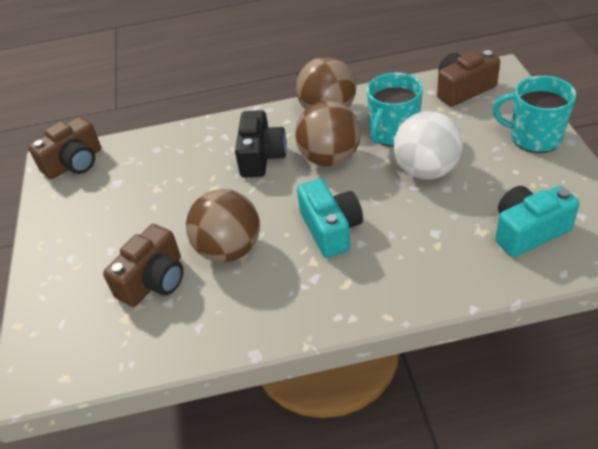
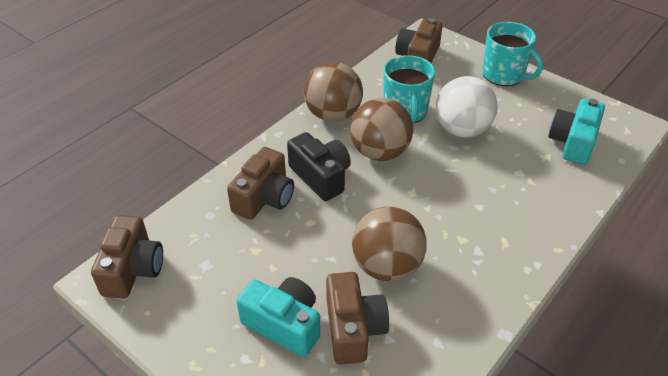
camera: 45 degrees left, 0 degrees up
turquoise camera [297,179,363,258] -> turquoise camera moved to [236,277,320,357]
turquoise mug [493,76,576,153] -> turquoise mug turned 120 degrees counterclockwise [482,22,543,86]
none -> brown camera [227,147,294,220]

